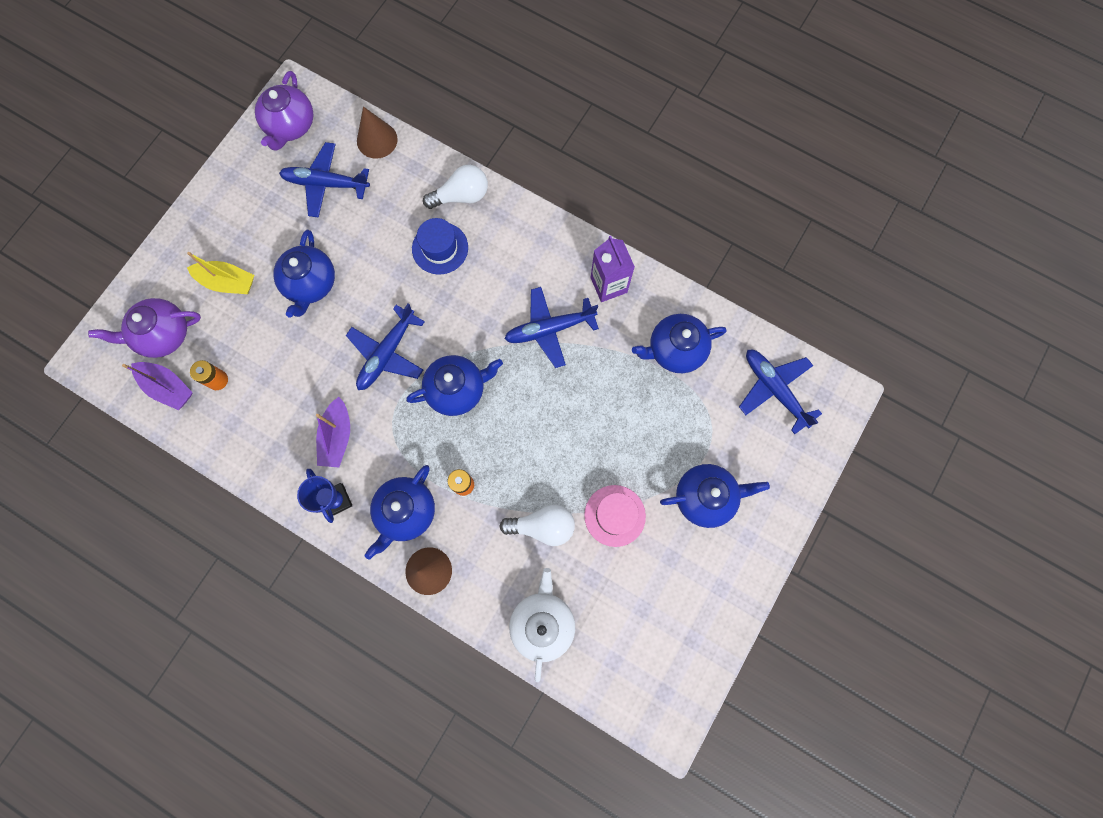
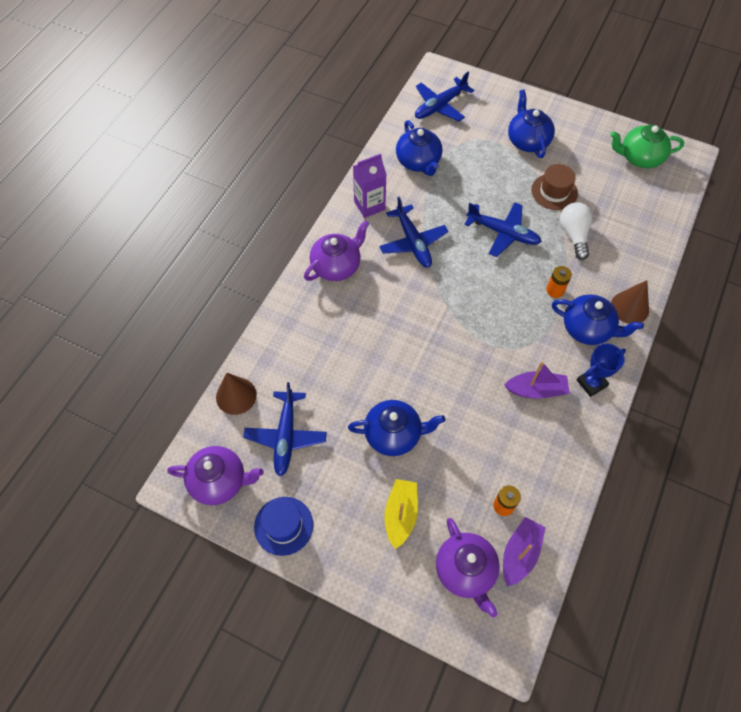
camera: 95 degrees left, 15 degrees down
blue plane [346,303,425,390] -> blue plane moved to [464,202,542,257]
blue teapot [406,355,503,416] -> none
blue hat [412,218,468,275] -> blue hat moved to [254,497,313,556]
white light bulb [423,165,488,209] -> none
white teapot [509,568,575,682] -> none
pink hat [584,485,646,547] -> brown hat [531,164,578,210]
none -> purple teapot [304,220,369,281]
none -> green teapot [610,125,684,168]

